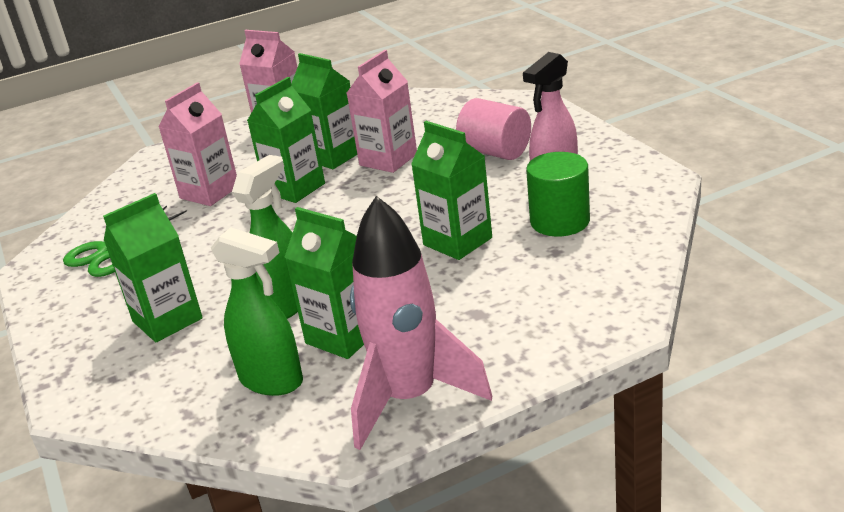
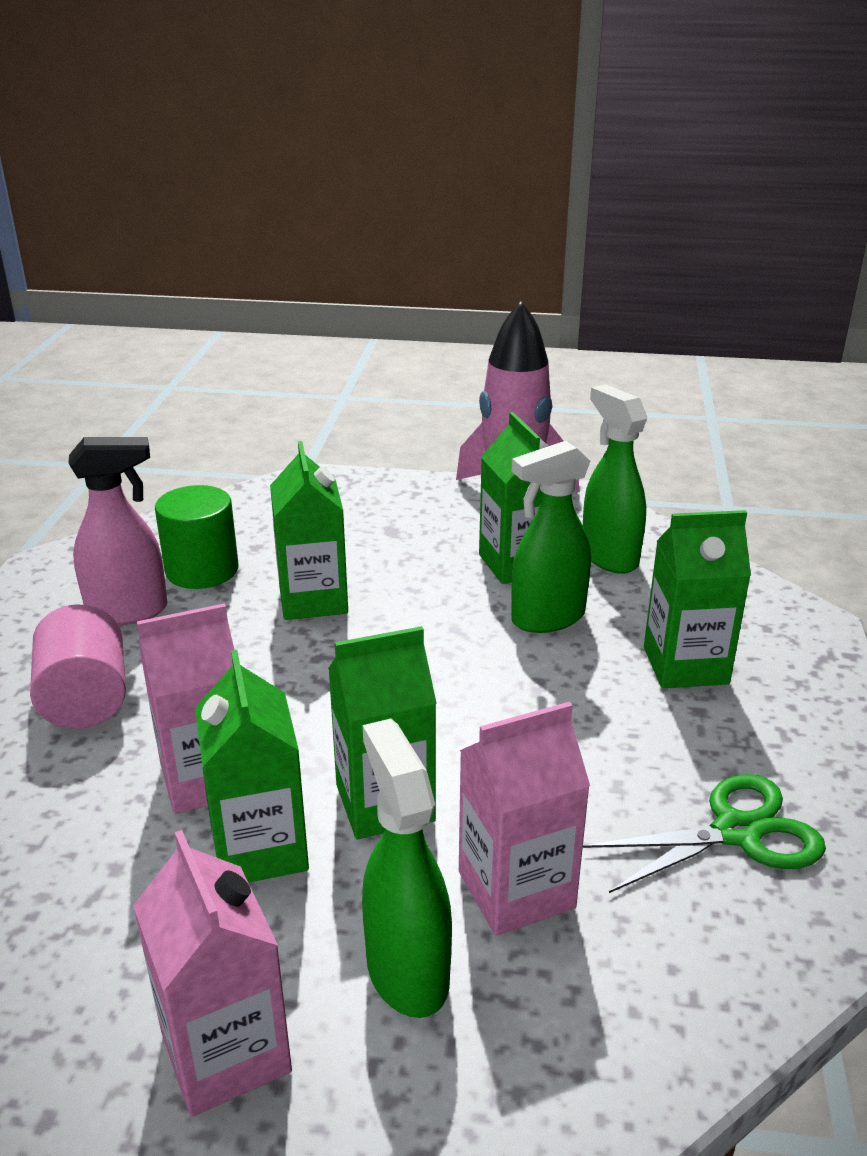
camera: 150 degrees left, 0 degrees up
none -> green spray bottle [362,719,452,1018]

